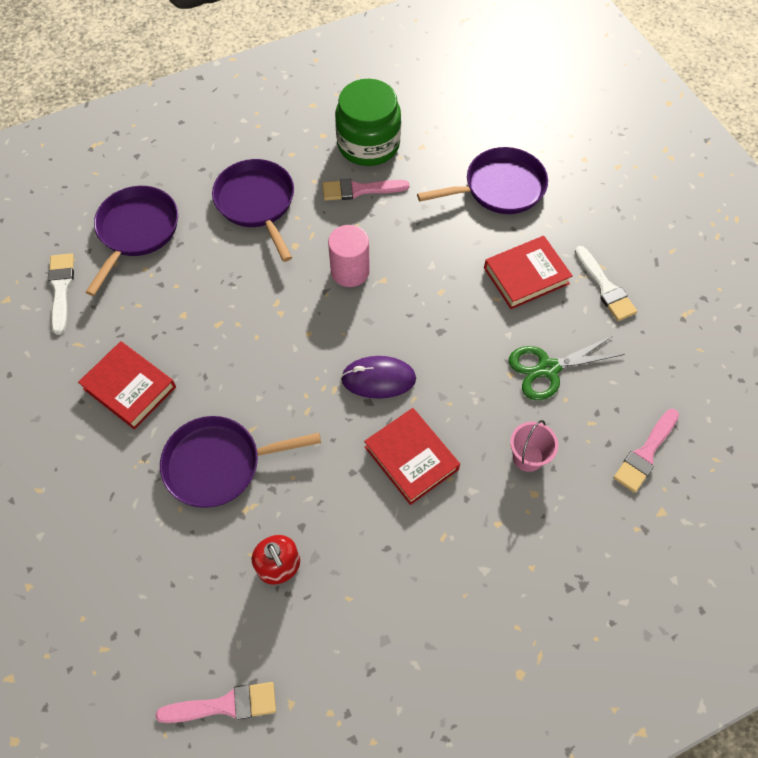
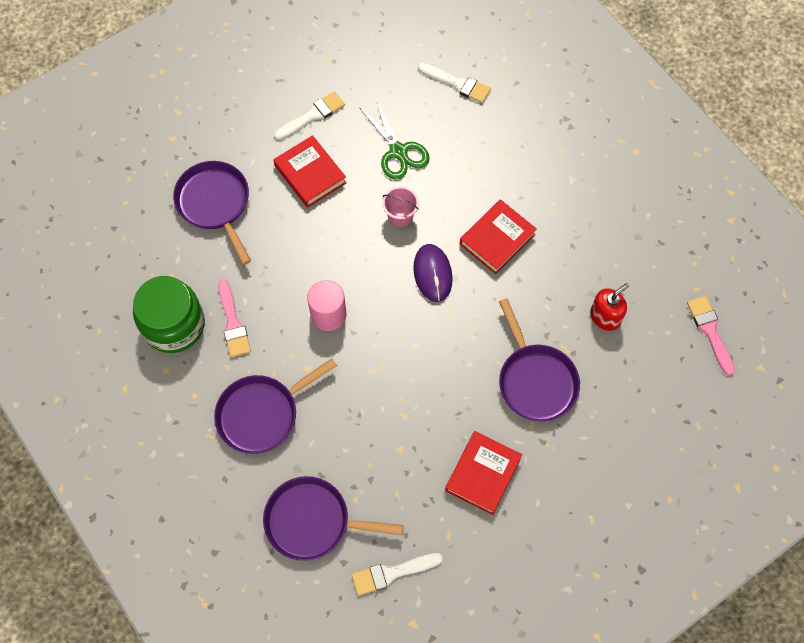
camera: 100 degrees left, 5 degrees up
pink bucket [510,420,558,472] -> pink bucket moved to [382,186,419,227]
pink brush [613,409,679,493] -> white brush [418,63,491,103]

